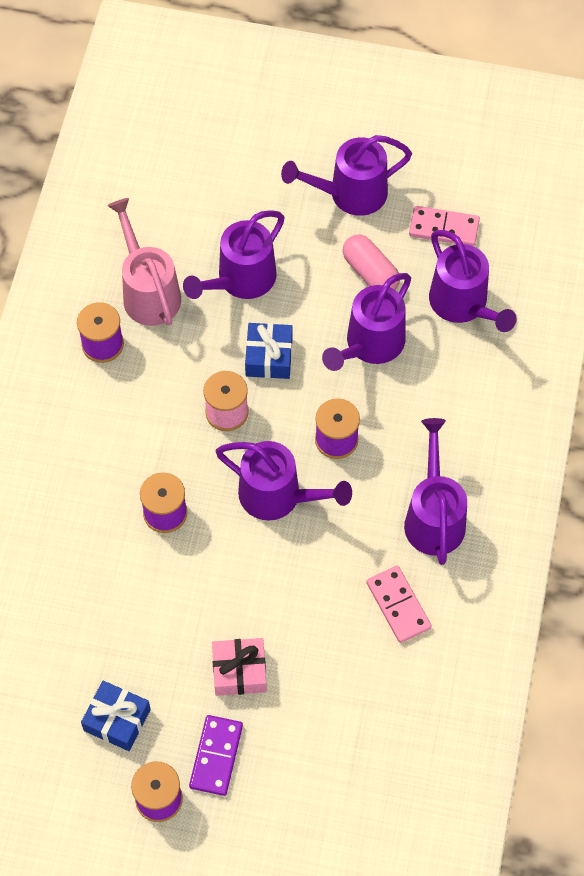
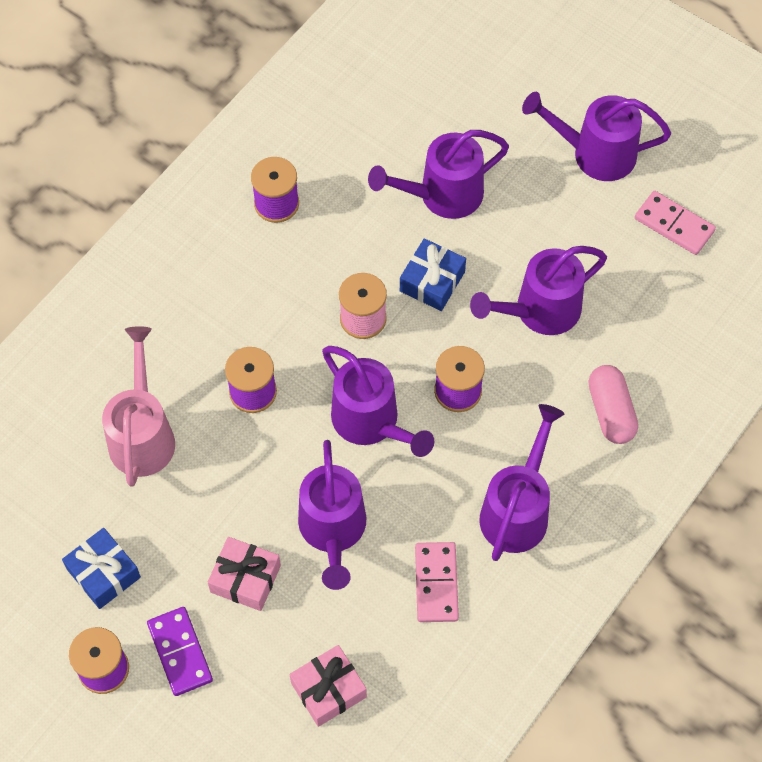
camera: 25 degrees right, 0 degrees up
pink watering can [107,198,181,326] -> pink watering can moved to [102,326,175,487]
purple domino [189,715,243,796] -> purple domino turned 60 degrees counterclockwise [147,607,213,696]
pink capsule [343,235,400,290] -> pink capsule moved to [588,365,638,444]
purple watering can [429,230,517,332] -> purple watering can moved to [298,440,366,590]
none -> pink gift [290,645,367,727]

